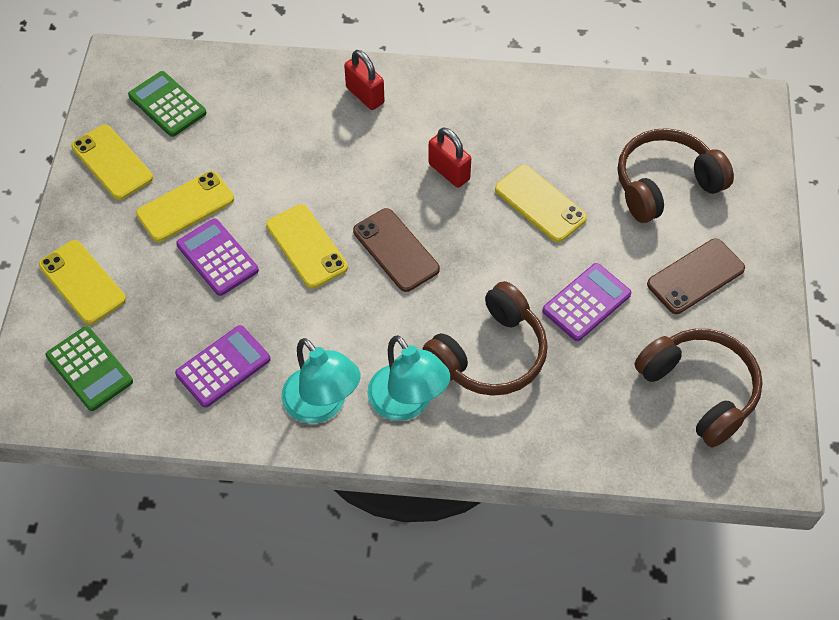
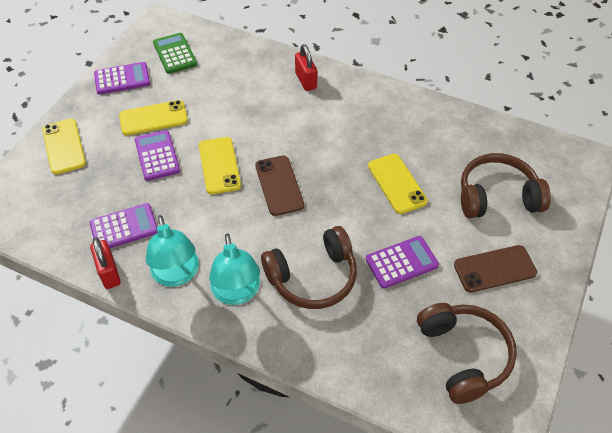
camera: 20 degrees right, 5 degrees down
green calculator [46,326,133,411] -> none
yellow phone [71,124,153,200] -> purple calculator [94,62,150,95]
red padlock [428,127,471,188] -> red padlock moved to [90,238,121,289]

